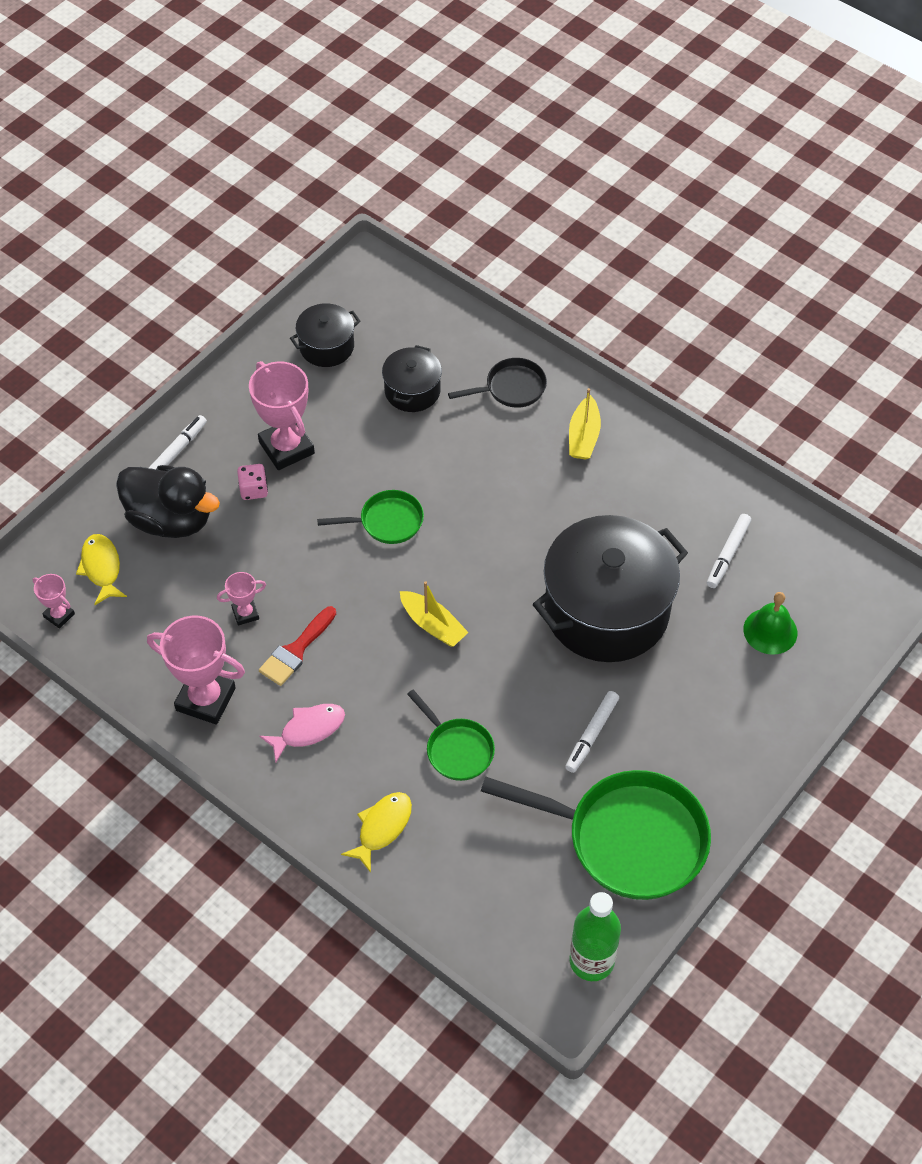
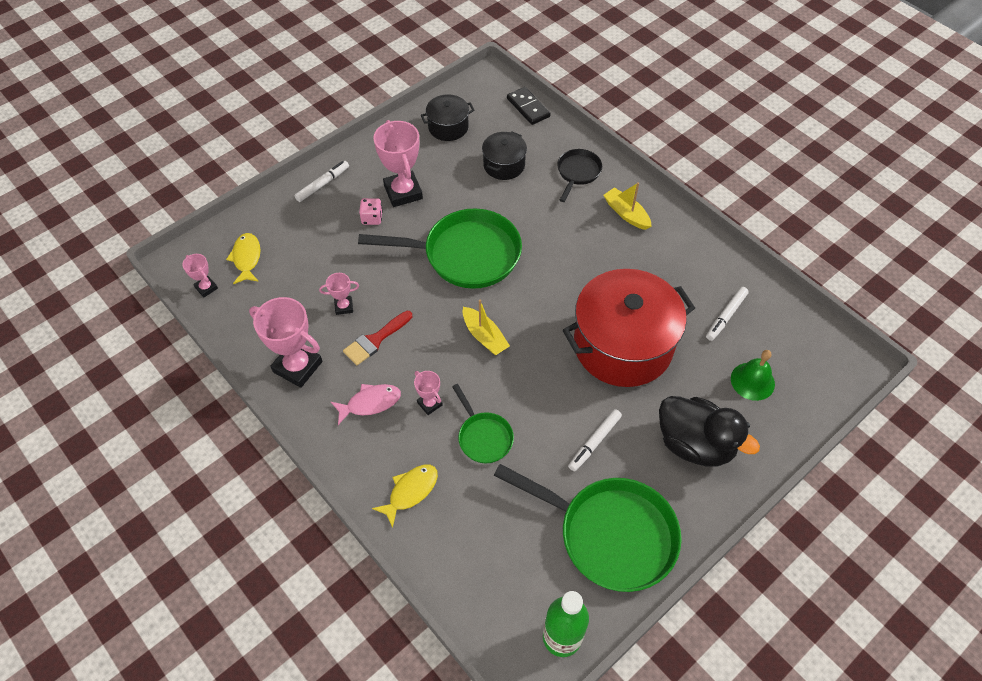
camera: 10 degrees right, 0 degrees up
black duck [116,465,220,538] -> black duck moved to [659,396,760,467]
green pan [317,490,424,544] -> green pan [358,209,522,289], size x1.98
black pan [448,358,547,408] -> black pan turned 60 degrees counterclockwise [557,149,602,202]
black pot [533,515,688,662] -> red pot [563,269,695,387]
yellow boat [569,388,601,459] -> yellow boat turned 120 degrees clockwise [603,182,652,230]
none -> pink trophy [414,371,443,415]
none -> black domino [507,87,551,125]

